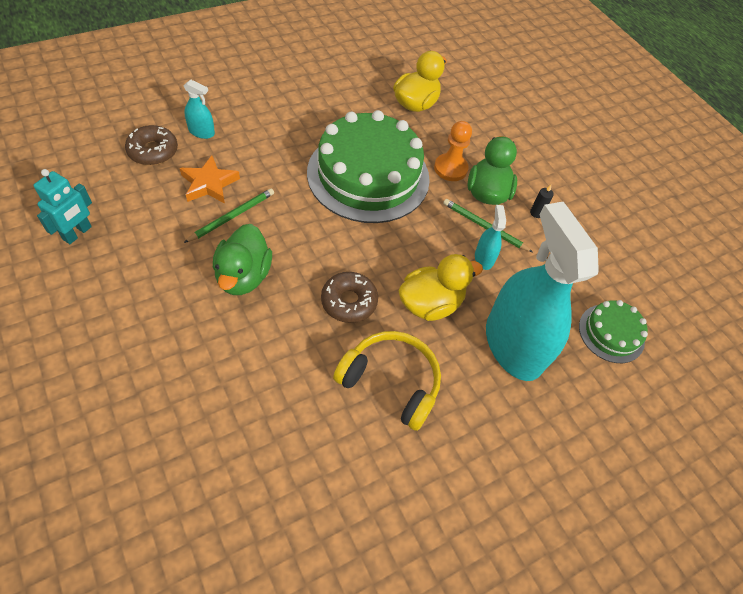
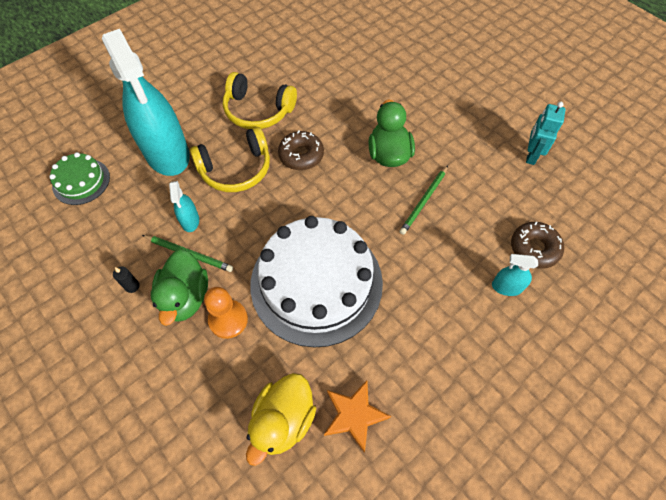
camera: 175 degrees right, 5 degrees up
orange star [180,155,240,204] -> orange star moved to [324,380,391,452]
green cake [307,110,430,223] -> white cake [251,216,383,348]
yellow duck [398,254,483,321] -> yellow headphones [190,127,270,192]

